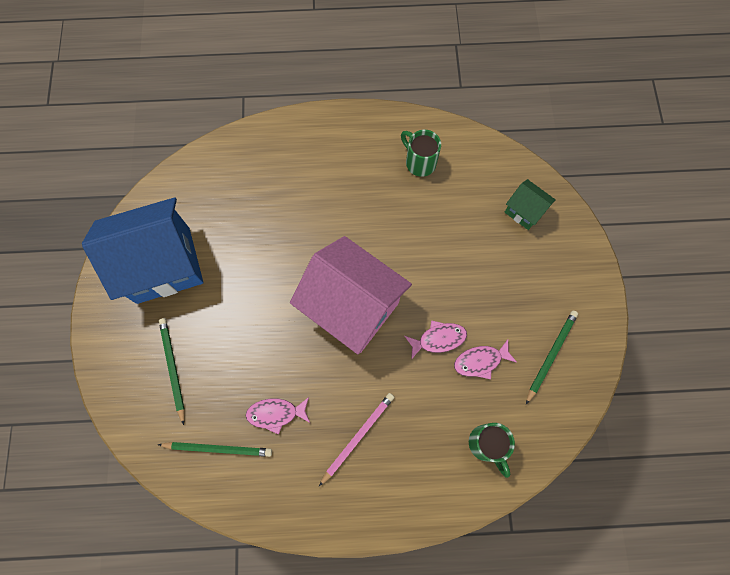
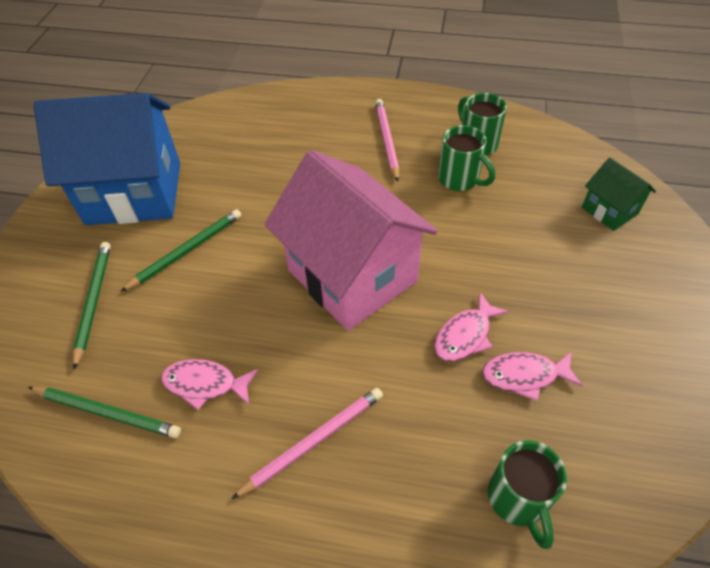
camera: 15 degrees right, 20 degrees down
pink fish [405,320,467,360] -> pink fish turned 135 degrees clockwise [434,292,509,361]
green pencil [526,311,578,404] -> green pencil moved to [120,209,241,292]
none -> pink pencil [375,99,399,182]
none -> green mug [438,125,495,191]

